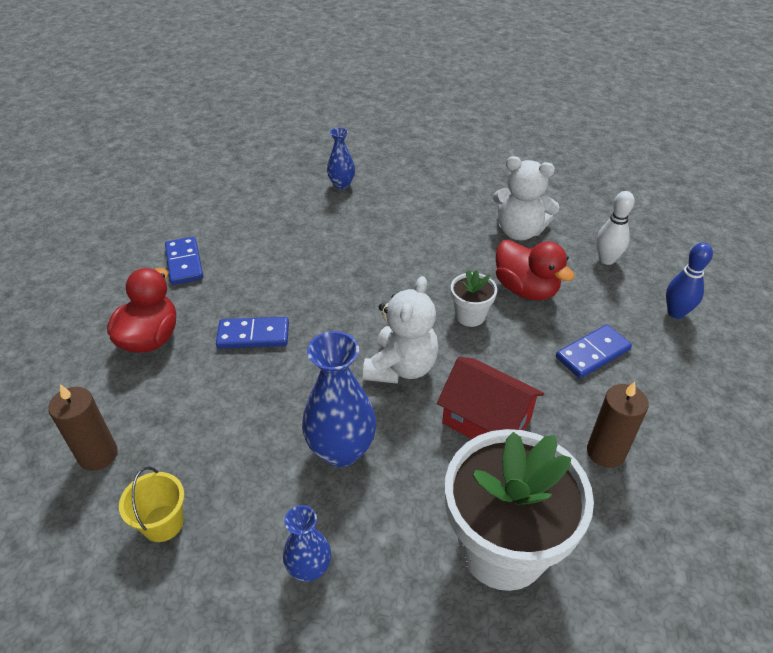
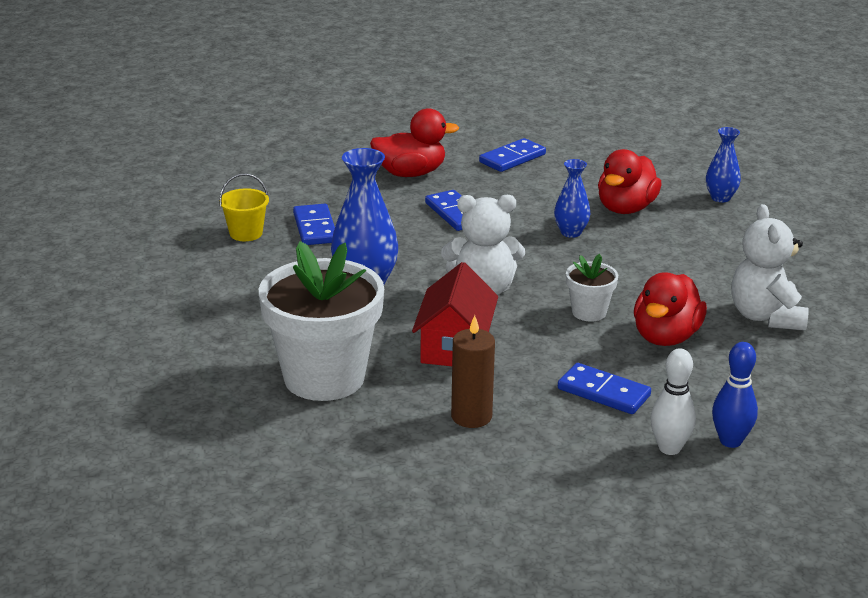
camera: 65 degrees right, 15 degrees down
brown candle [48,384,118,471] -> none
blue vase [283,505,331,582] -> blue vase moved to [554,159,591,238]
white bowling pin [596,191,635,265] -> white bowling pin moved to [650,348,696,455]
none -> blue domino [293,204,335,245]
none -> red duck [598,149,662,214]

